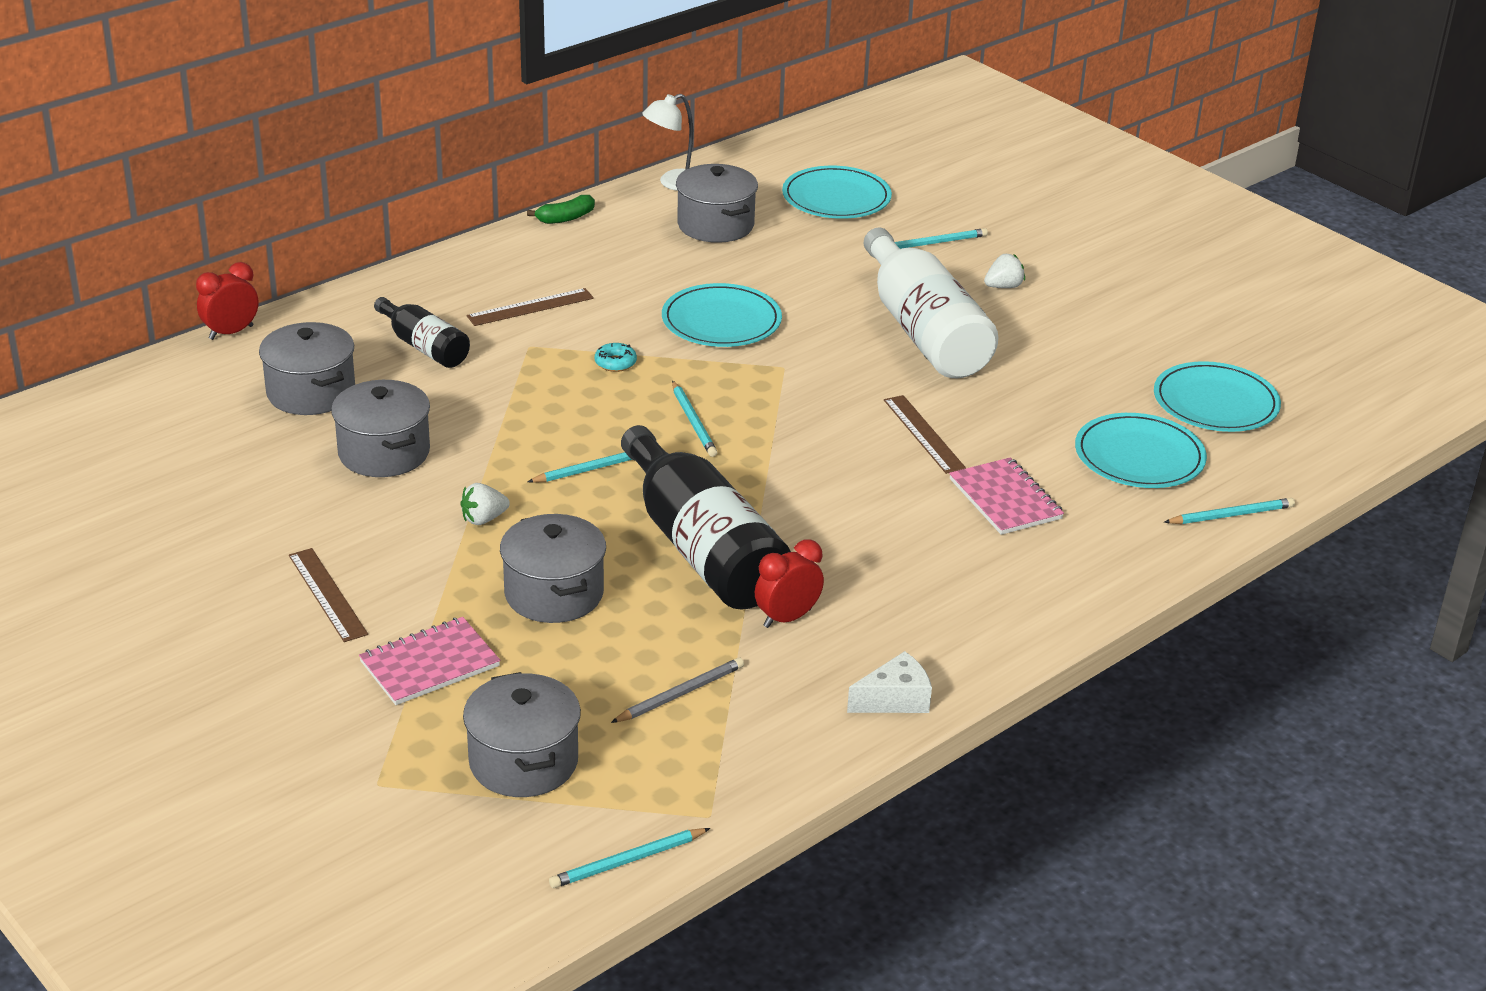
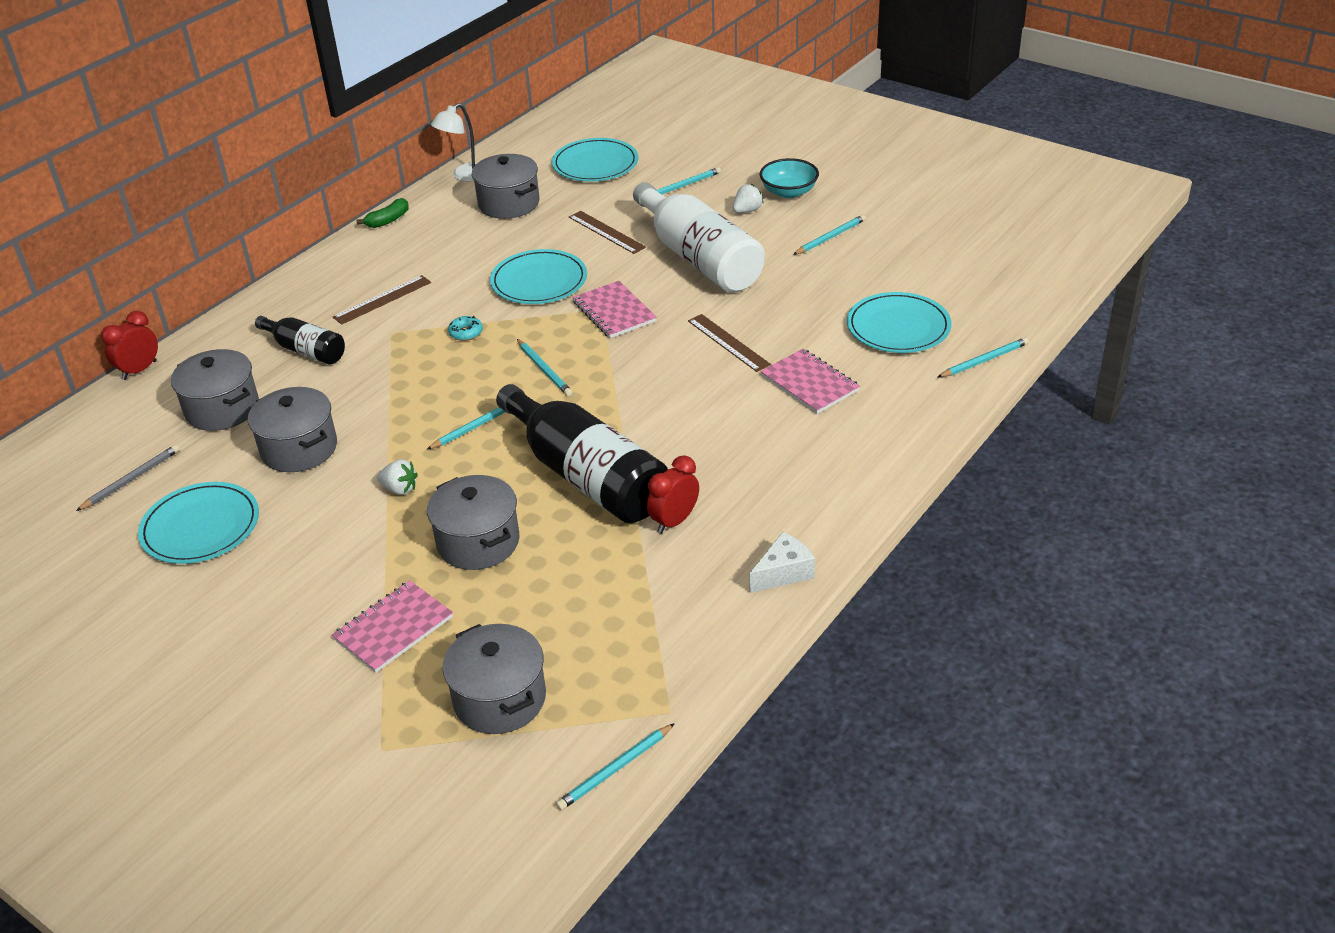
camera: 10 degrees left, 5 degrees up
brown ruler [289,548,368,642] -> brown ruler moved to [569,211,646,254]
white strawberry [460,483,510,525] -> white strawberry turned 120 degrees counterclockwise [377,459,418,495]
grey pencil [611,658,744,723] -> grey pencil moved to [76,444,180,511]
turquoise plate [1154,361,1281,432] -> turquoise plate moved to [138,482,259,564]
none -> pink notebook [573,281,657,338]
none -> turquoise bowl [759,158,819,198]
none -> turquoise pencil [793,215,866,255]

